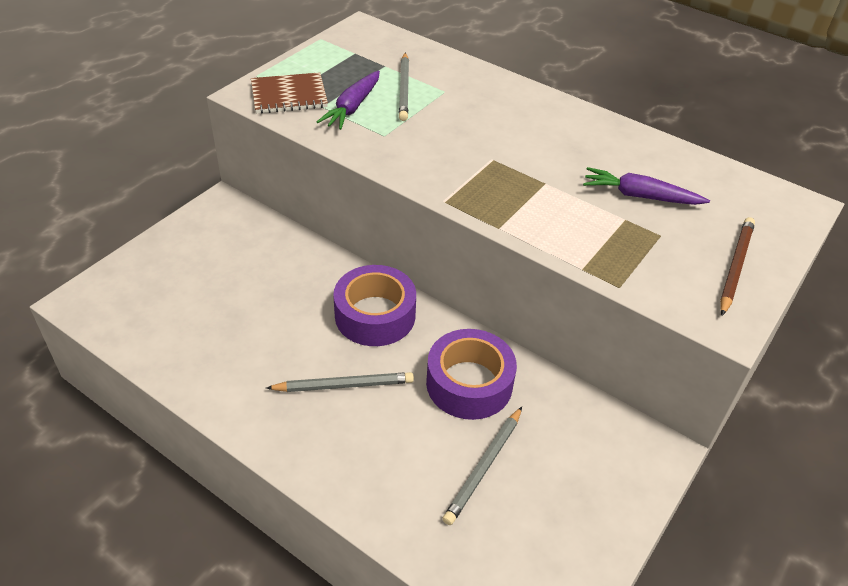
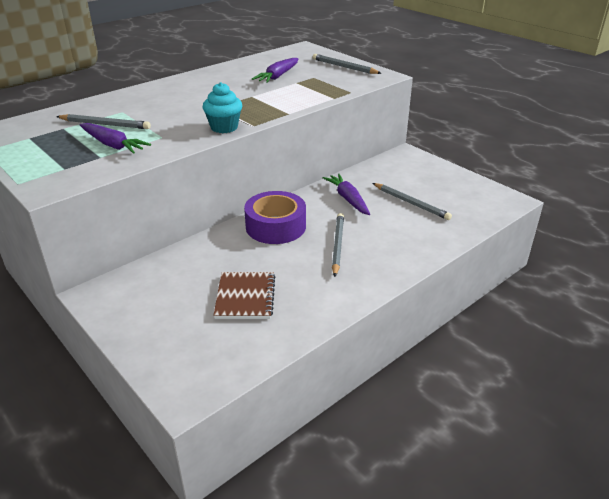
camera: 75 degrees left, 10 degrees down
brown notebook [251,72,328,113] -> brown notebook moved to [213,272,275,319]
purple tape [426,329,517,420] -> purple carrot [323,174,370,215]
brown pencil [720,217,755,316] -> grey pencil [313,54,381,74]
none -> turquoise cupcake [203,82,242,133]

